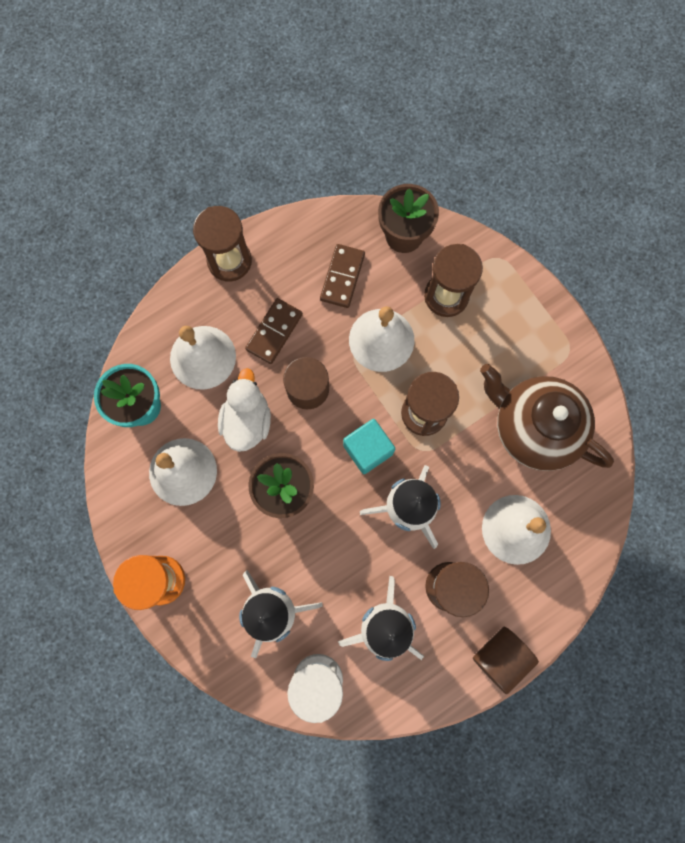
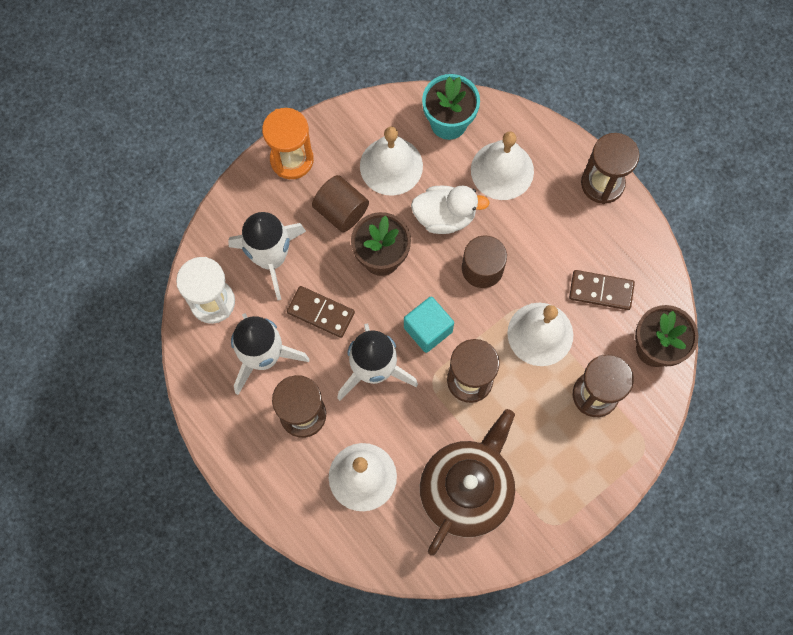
camera: 85 degrees right, 5 degrees down
brown domino [245,298,303,364] -> brown domino moved to [287,286,355,338]
brown cylinder [473,626,539,694] -> brown cylinder moved to [312,175,369,232]

